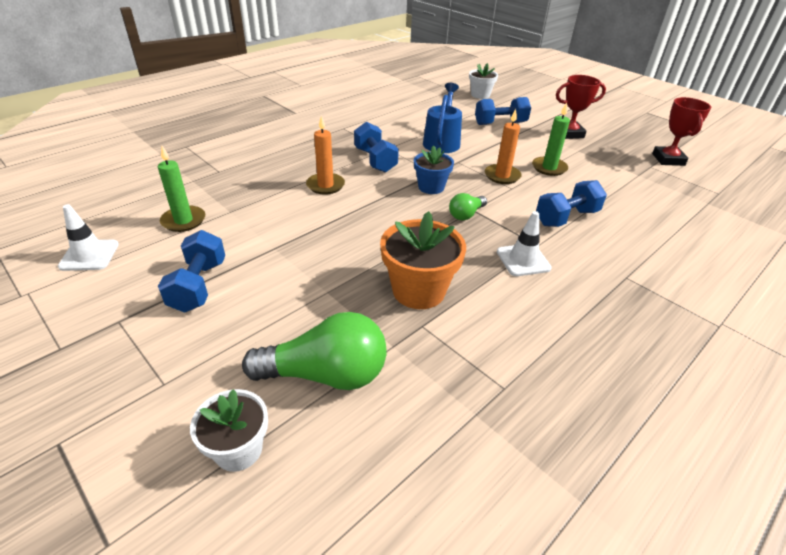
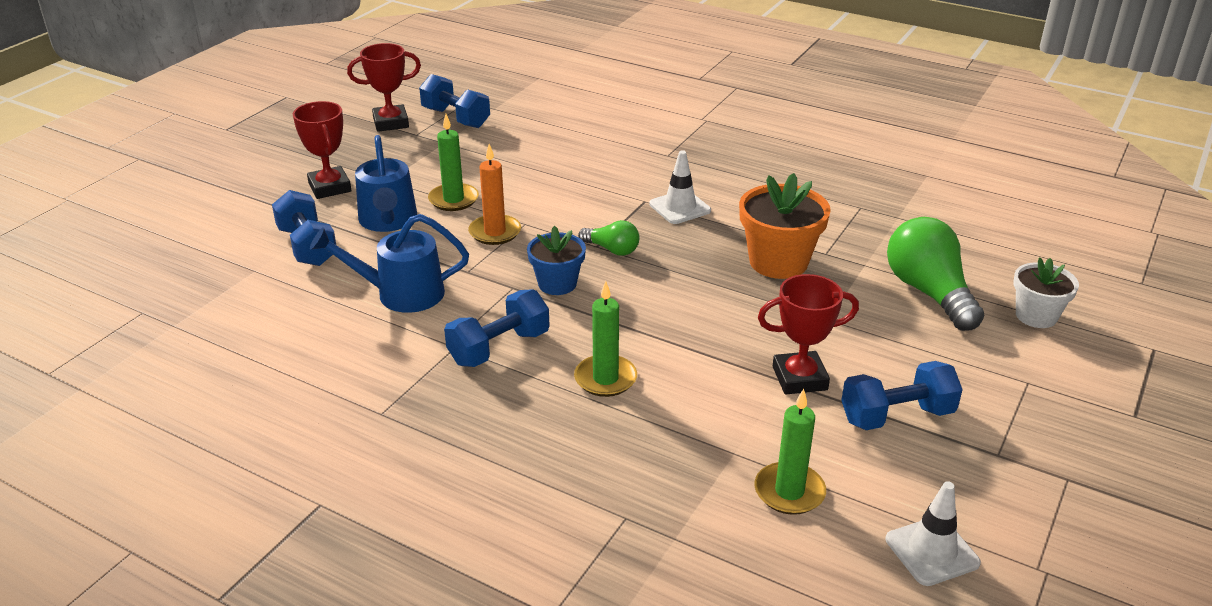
camera: 105 degrees left, 5 degrees down
orange candle [306,115,345,194] -> green candle [574,281,637,397]
white flower pot [469,63,498,99] -> none
blue dumbbell [536,180,607,227] -> blue dumbbell moved to [419,74,490,128]
none -> blue watering can [355,135,417,232]
none -> red trophy [758,274,859,394]

